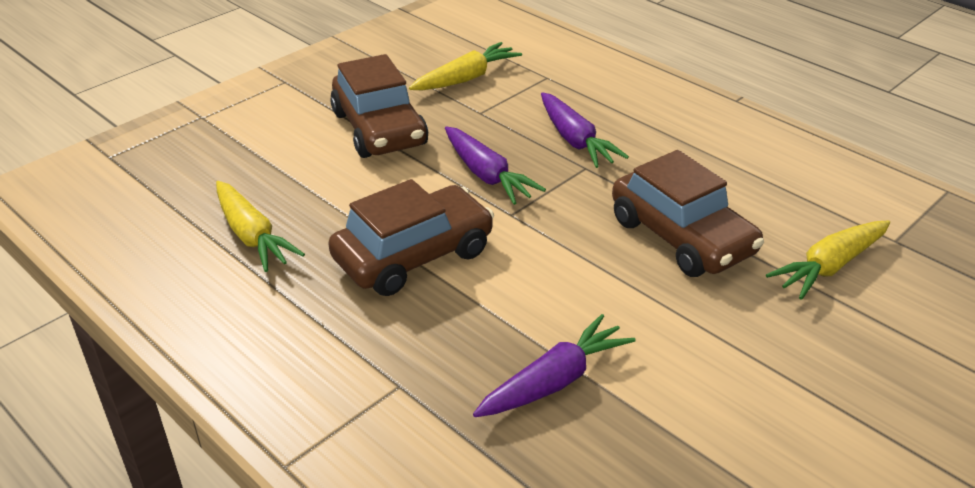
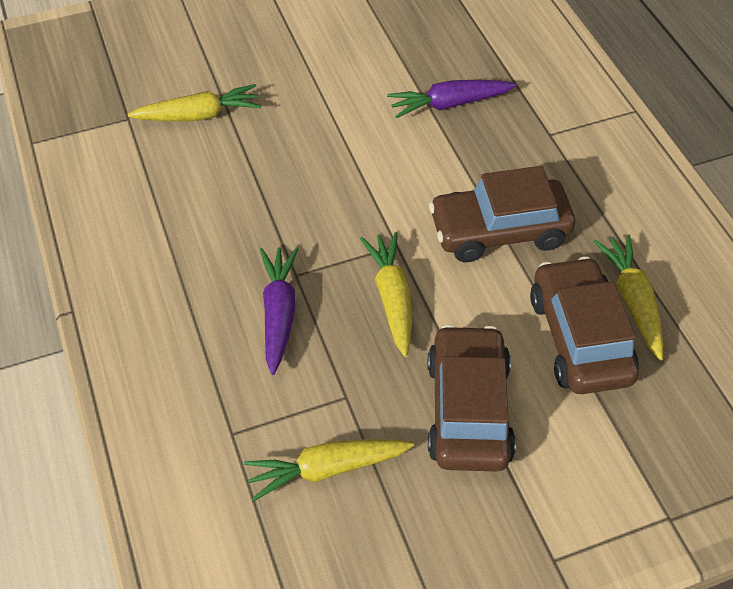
camera: 155 degrees left, 15 degrees up
purple carrot [445,126,546,205] -> yellow carrot [360,232,412,357]
brown car [612,150,764,277] -> brown car moved to [530,257,639,394]

